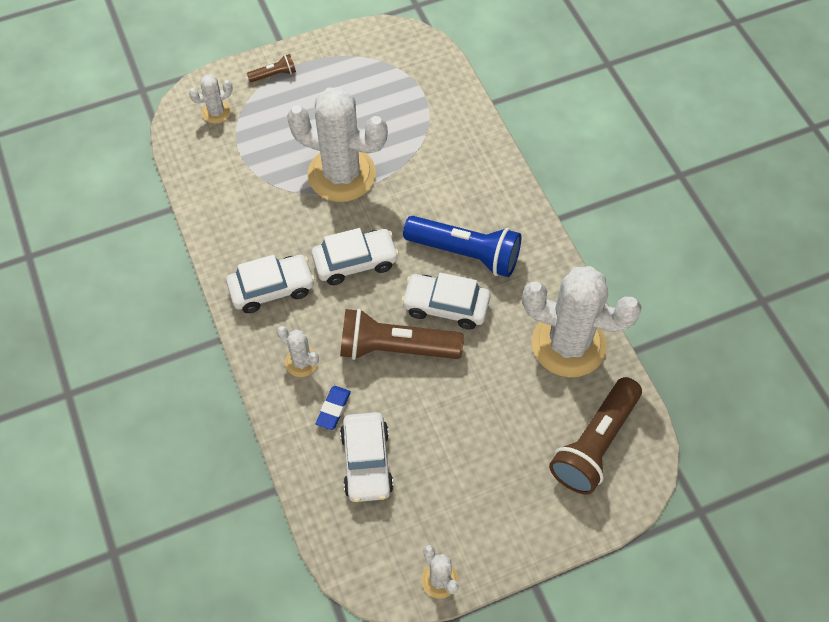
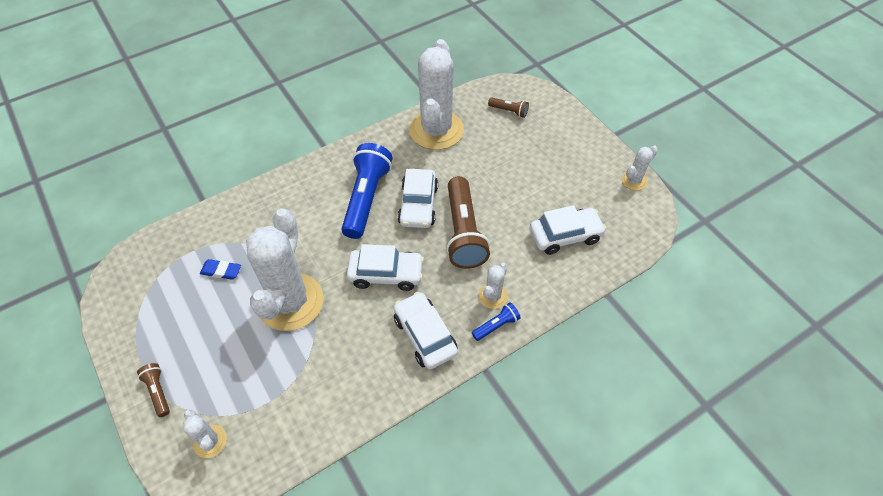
camera: 100 degrees left, 5 degrees down
white car [312,228,399,285] -> white car turned 120 degrees clockwise [347,244,424,291]
blue eraser [316,386,351,430] -> blue eraser moved to [200,259,241,280]
brown flashlight [549,377,642,495] -> brown flashlight [488,97,529,118], size x0.46
none -> blue flashlight [472,302,521,341]

